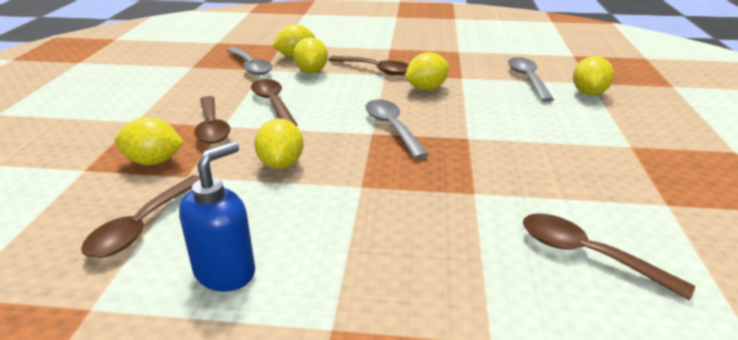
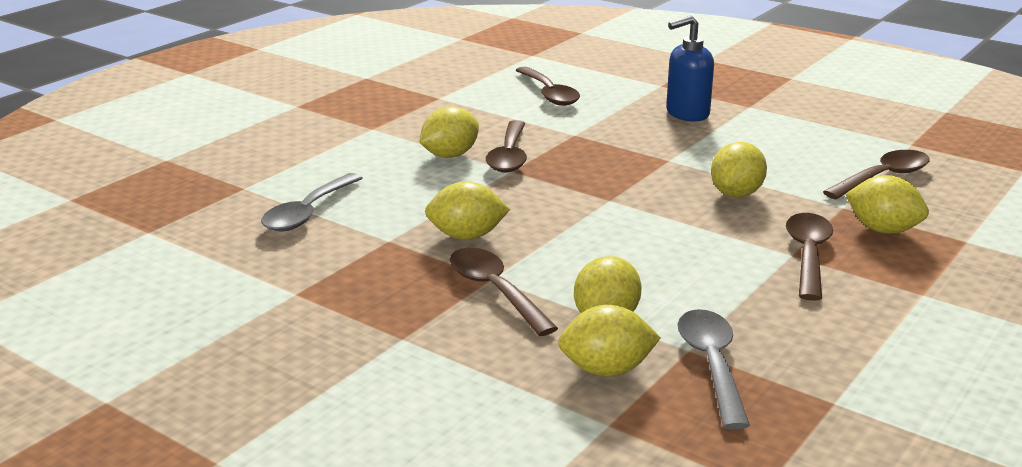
camera: 150 degrees left, 5 degrees down
blue soap dispenser [179,142,255,292] -> blue soap dispenser moved to [666,15,714,121]
brown spoon [251,79,297,126] -> brown spoon moved to [486,120,527,173]
grey spoon [366,99,429,159] -> none
yellow lemon [573,56,614,95] -> yellow lemon moved to [419,106,479,158]

